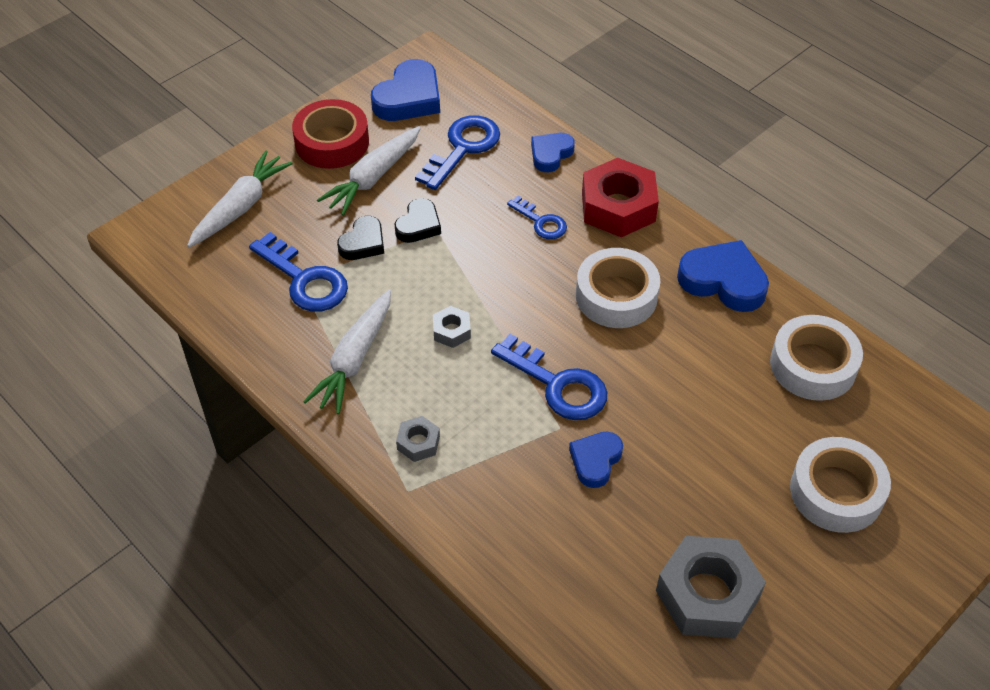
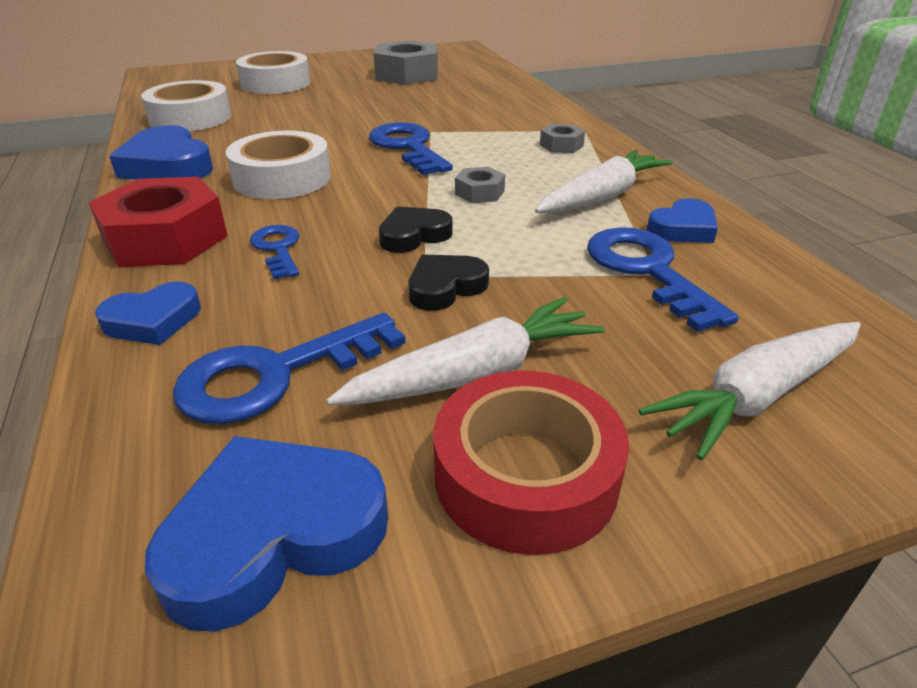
camera: 155 degrees left, 15 degrees down
black heart [337,216,384,260] -> black heart moved to [379,206,452,253]
blue heart [569,432,623,488] -> blue heart moved to [647,198,718,243]

